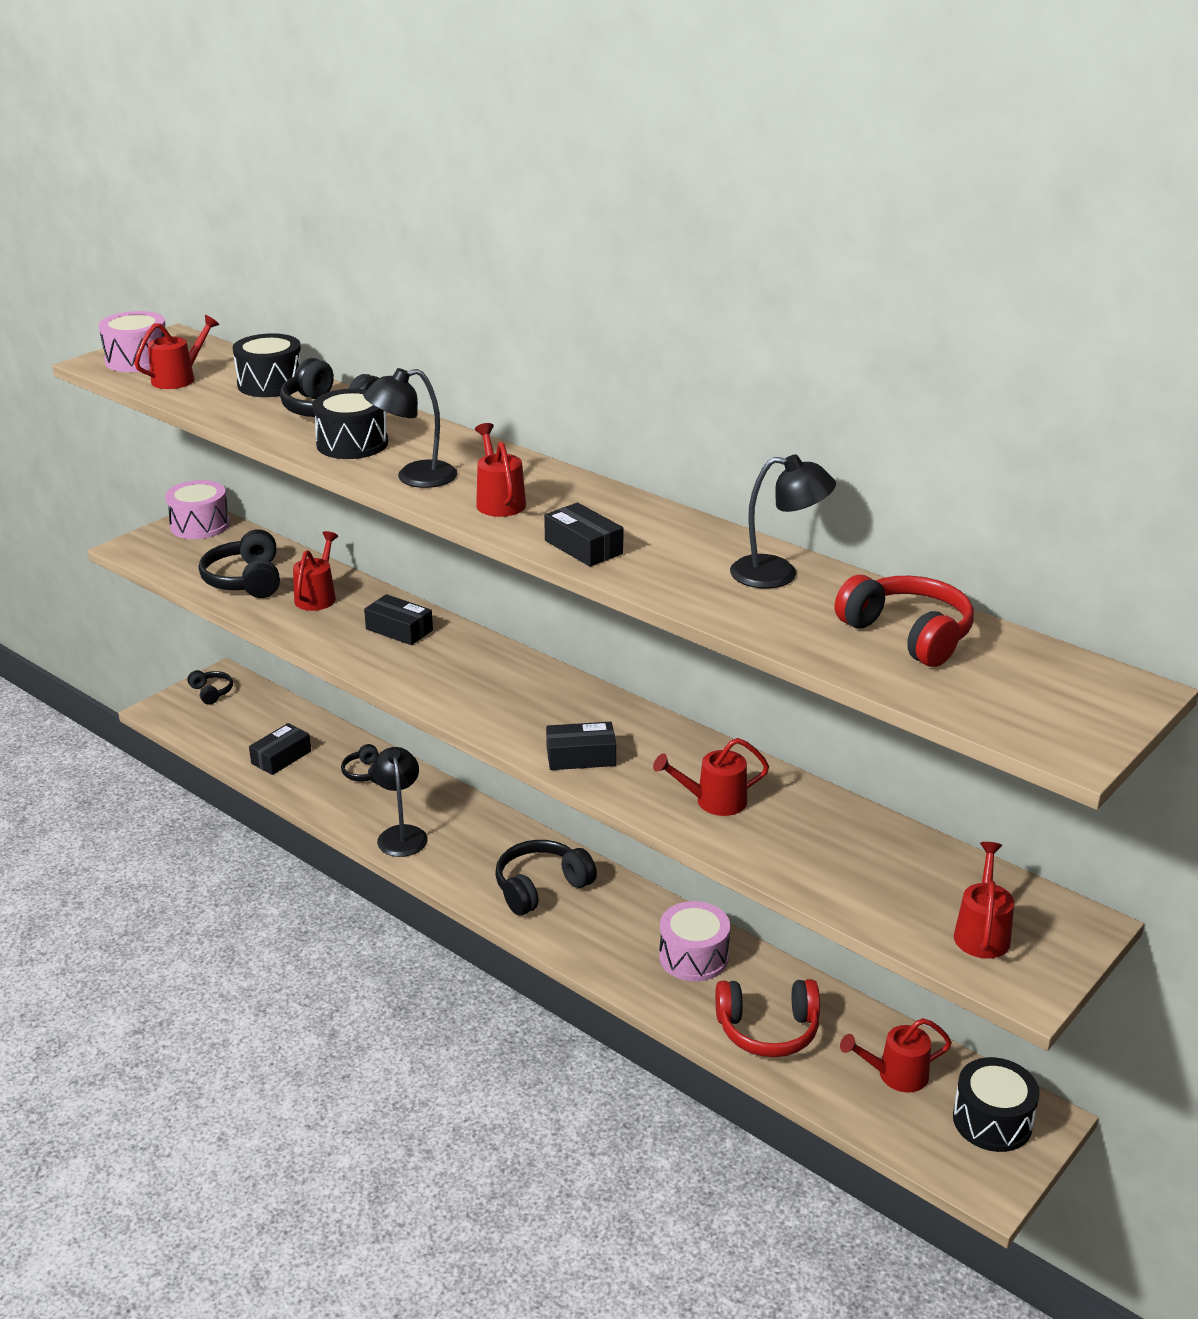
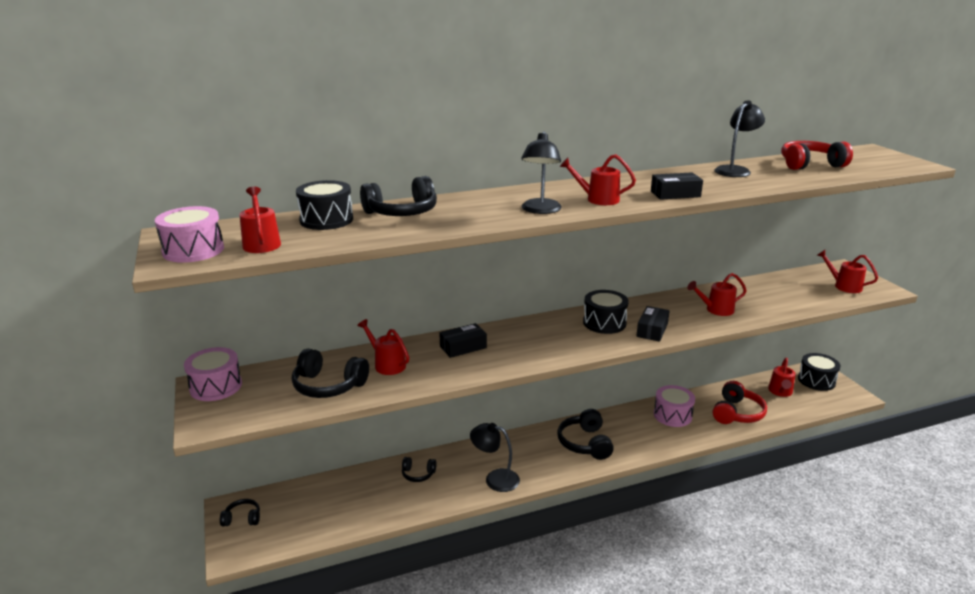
camera: 60 degrees left, 5 degrees down
black box [249,723,311,775] -> none
black drum [312,389,388,459] -> black drum moved to [583,290,629,334]
red watering can [653,738,769,816] -> red watering can turned 60 degrees clockwise [687,273,747,316]

